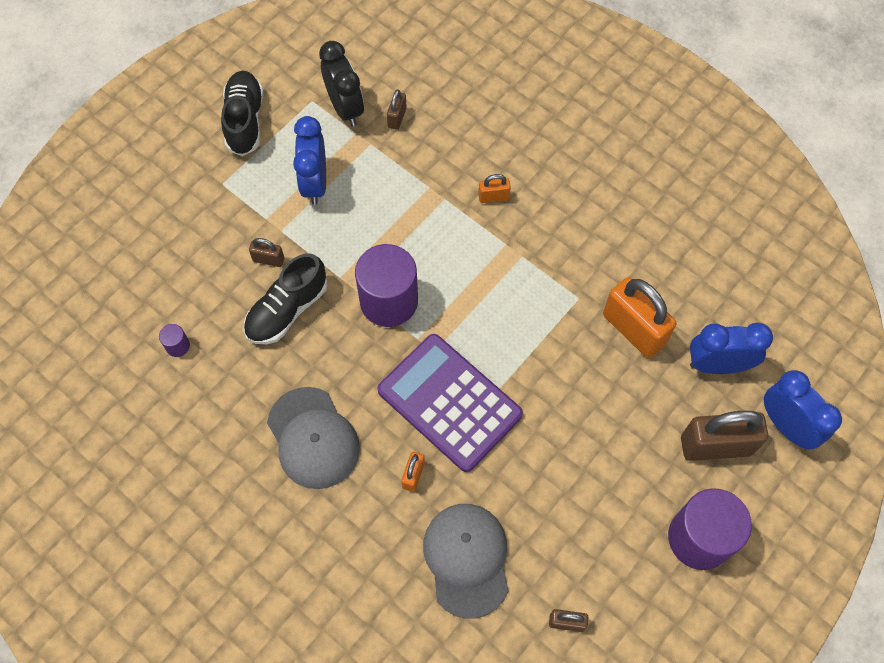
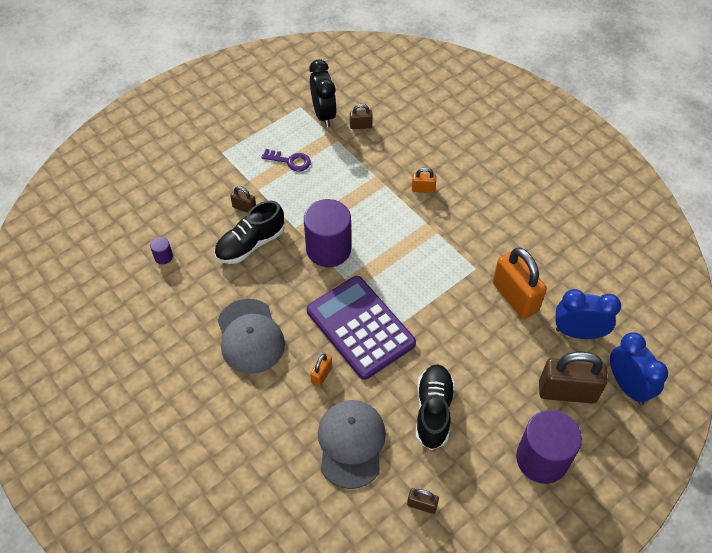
camera: 10 degrees right, 10 degrees down
black shoe [221,71,264,156] -> black shoe moved to [416,364,455,450]
blue clock [293,116,326,205] -> purple key [262,149,311,172]
brown padlock [387,89,407,130] -> brown padlock turned 60 degrees clockwise [350,104,373,129]

